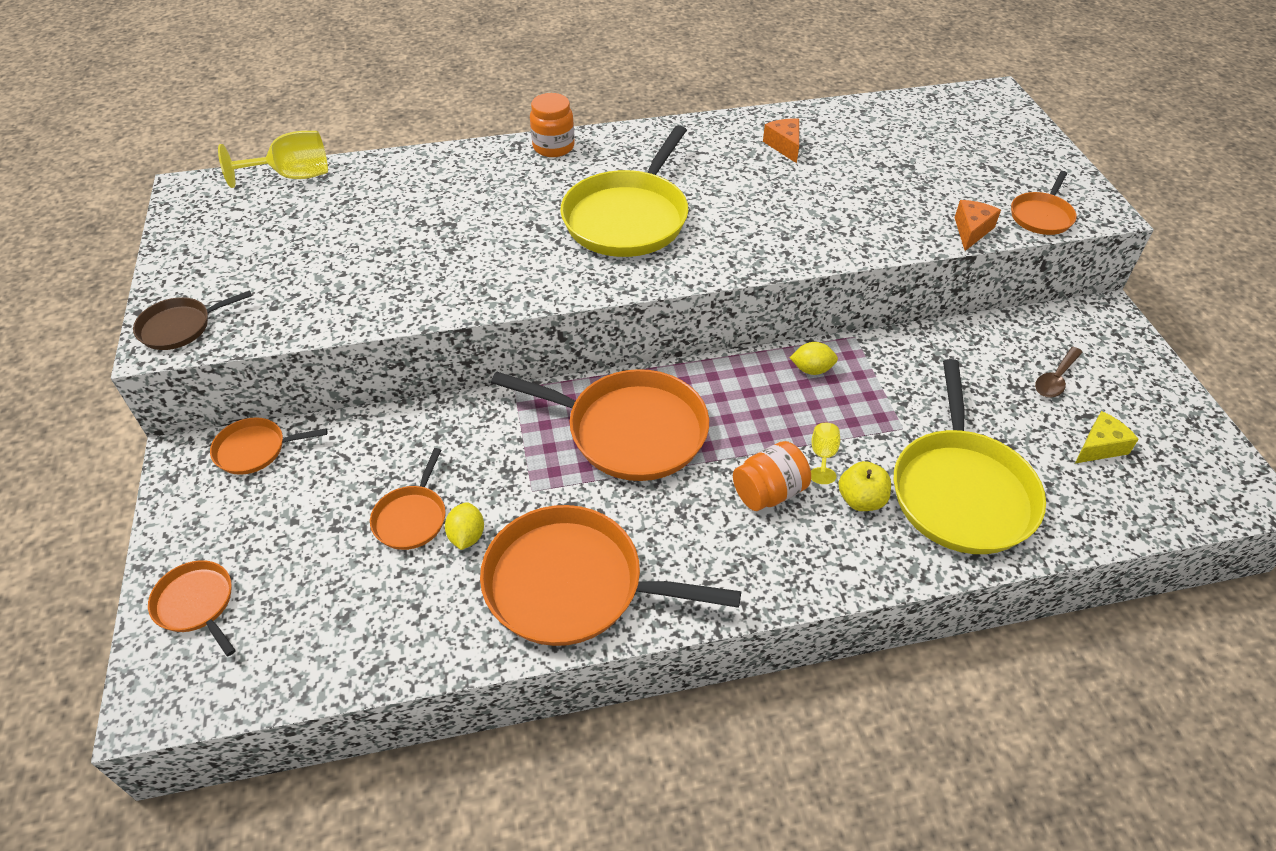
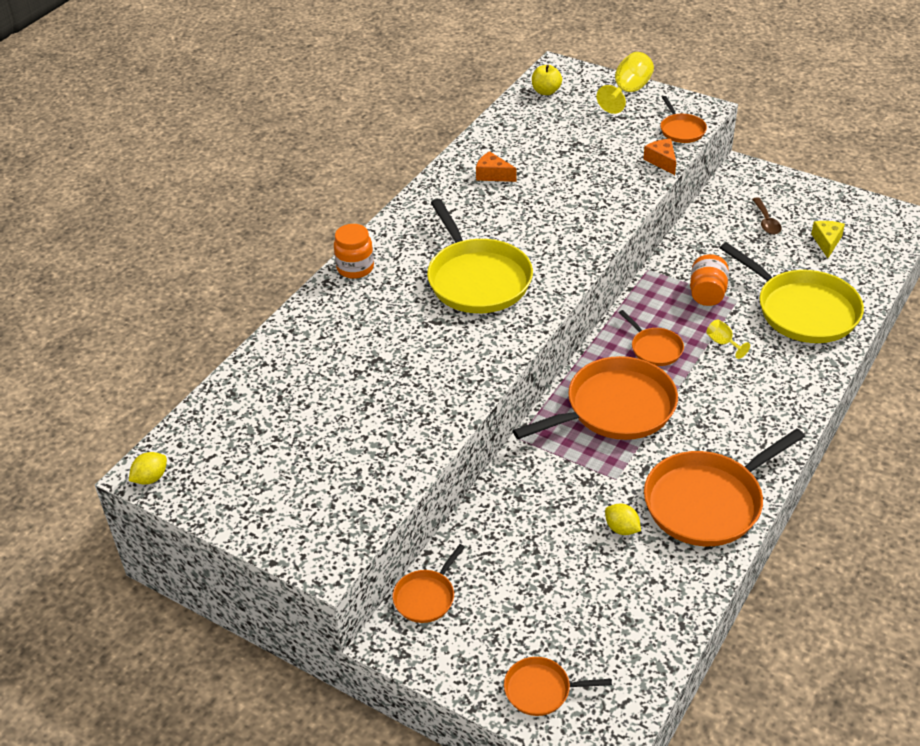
camera: 45 degrees left, 5 degrees down
brown pan [133,290,252,350] -> none
yellow goblet [218,131,328,188] -> yellow goblet moved to [597,52,654,114]
orange pan [370,448,446,550] -> orange pan moved to [619,310,684,366]
orange jar [733,441,811,511] -> orange jar moved to [690,254,729,306]
yellow lemon [790,342,838,375] -> yellow lemon moved to [129,452,167,485]
yellow apple [838,461,891,511] -> yellow apple moved to [532,65,562,95]

